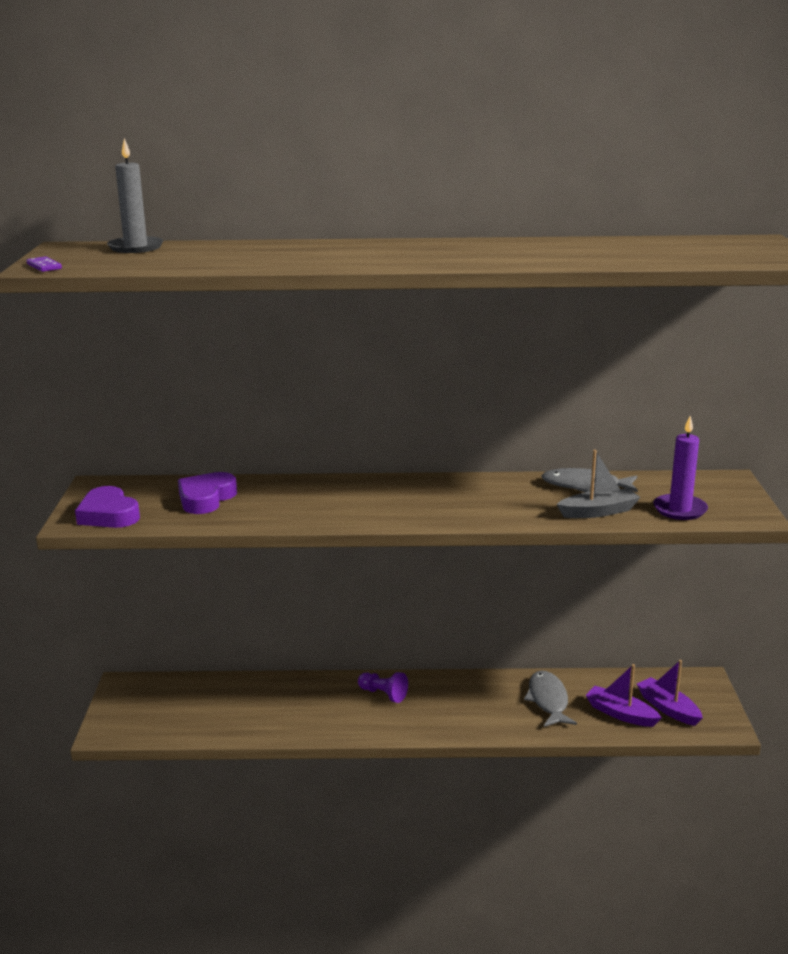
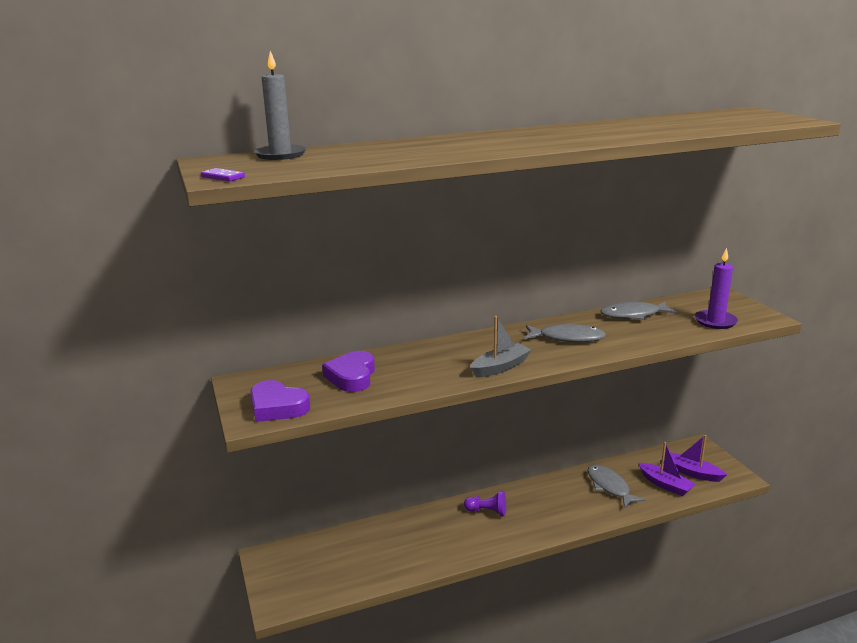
camera: 20 degrees left, 0 degrees up
grey boat [557,450,641,518] -> grey boat moved to [470,316,532,378]
purple boat [585,664,662,727] -> purple boat turned 150 degrees counterclockwise [639,442,696,496]
none -> grey fish [525,323,606,342]

